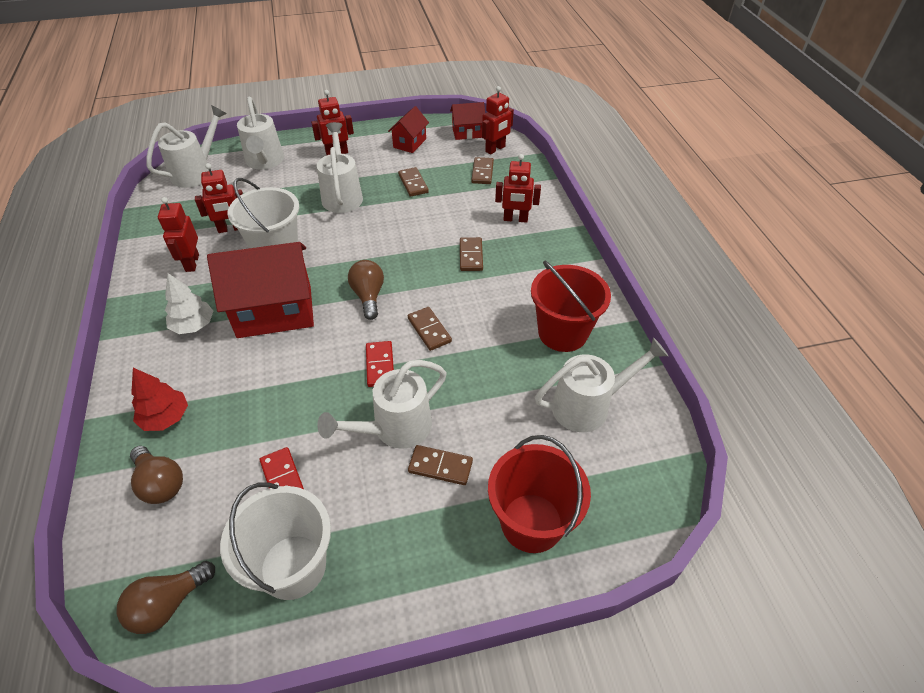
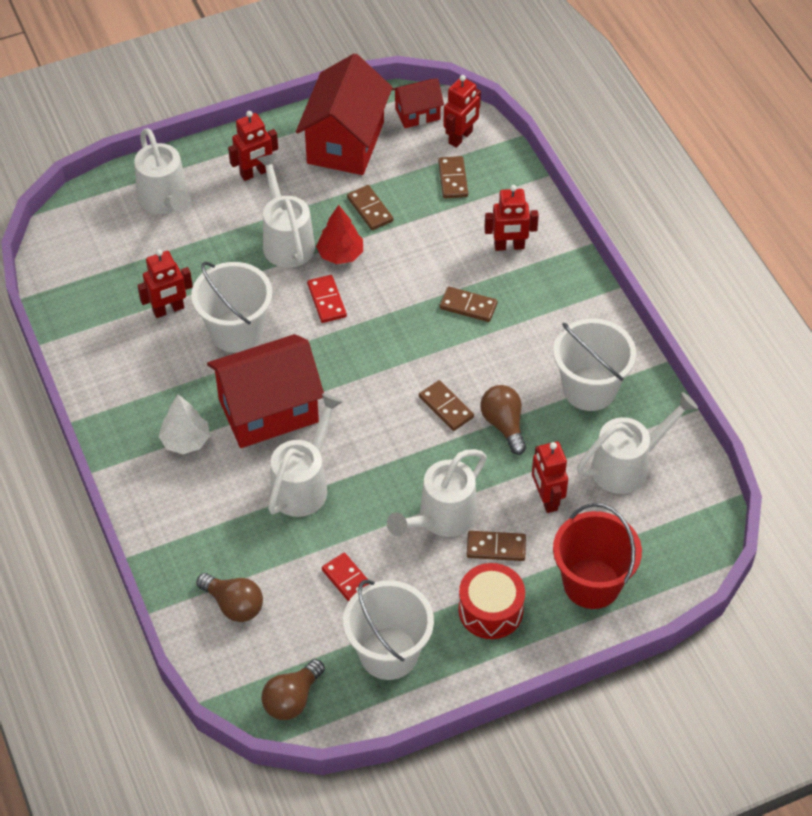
camera: 10 degrees left, 5 degrees up
red tree [131,368,188,431] -> red tree moved to [316,205,363,264]
white watering can [147,105,227,188] -> white watering can moved to [268,393,343,517]
red robot [158,197,199,272] -> red robot moved to [532,441,568,513]
brown light bulb [348,260,384,320] -> brown light bulb moved to [480,385,526,455]
red domino [366,341,394,387] -> red domino moved to [307,275,347,323]
red house [388,106,429,153] -> red house [296,53,393,175], size x1.96
brown domino [460,237,483,271] -> brown domino turned 60 degrees counterclockwise [440,287,498,322]
red bucket [531,260,611,352] -> white bucket [553,319,636,411]
none -> red drum [458,563,525,639]

